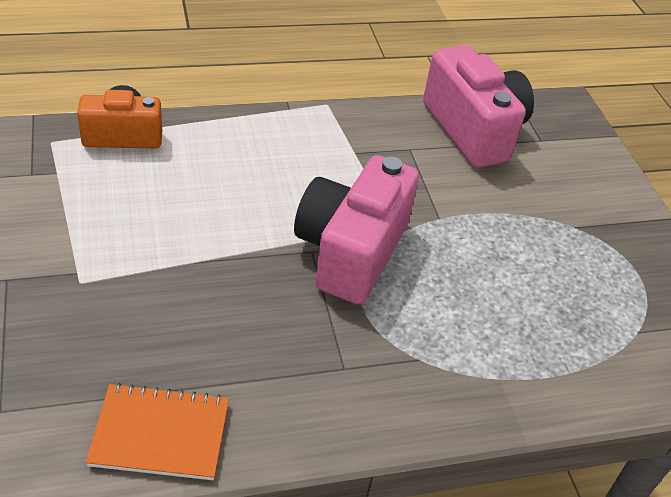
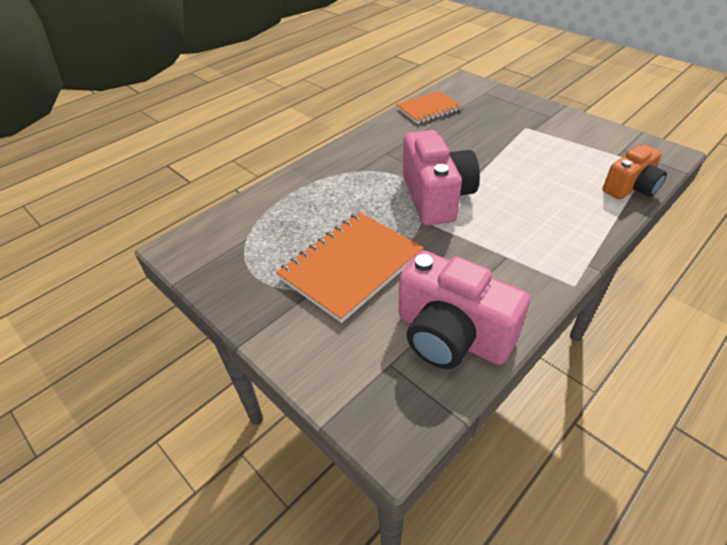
camera: 155 degrees right, 0 degrees up
none -> orange notebook [276,212,424,323]

